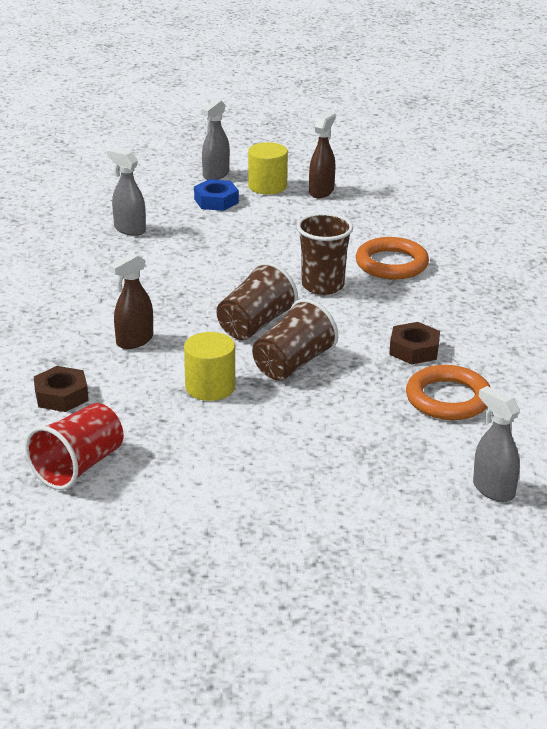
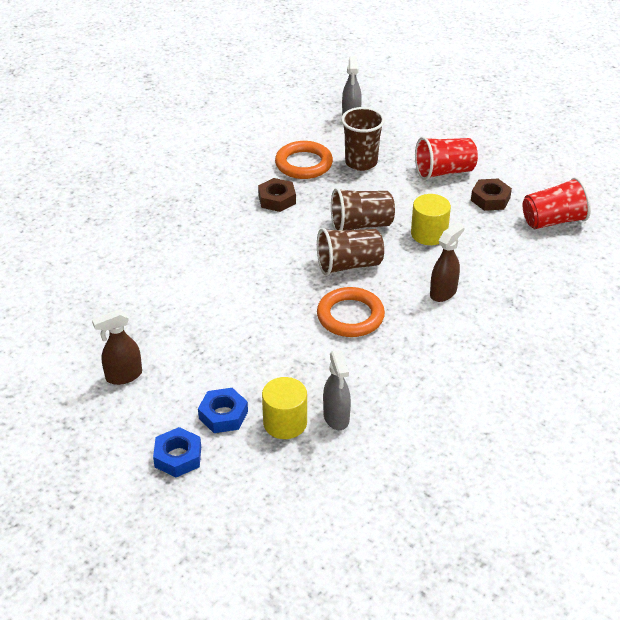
camera: 140 degrees left, 10 degrees up
brown nut [34,366,89,412] -> brown nut moved to [471,179,512,211]
brown spray bottle [109,252,153,349] -> brown spray bottle turned 45 degrees counterclockwise [430,222,465,302]
grey spray bottle [201,99,230,180] -> blue nut [153,427,201,477]
yellow cylinder [248,142,288,194] -> yellow cylinder moved to [262,377,307,439]
brown cup [297,213,353,295] -> brown cup moved to [341,107,385,171]
orange ring [356,237,429,280] -> orange ring moved to [317,287,385,337]
none -> red cup [415,137,478,180]

